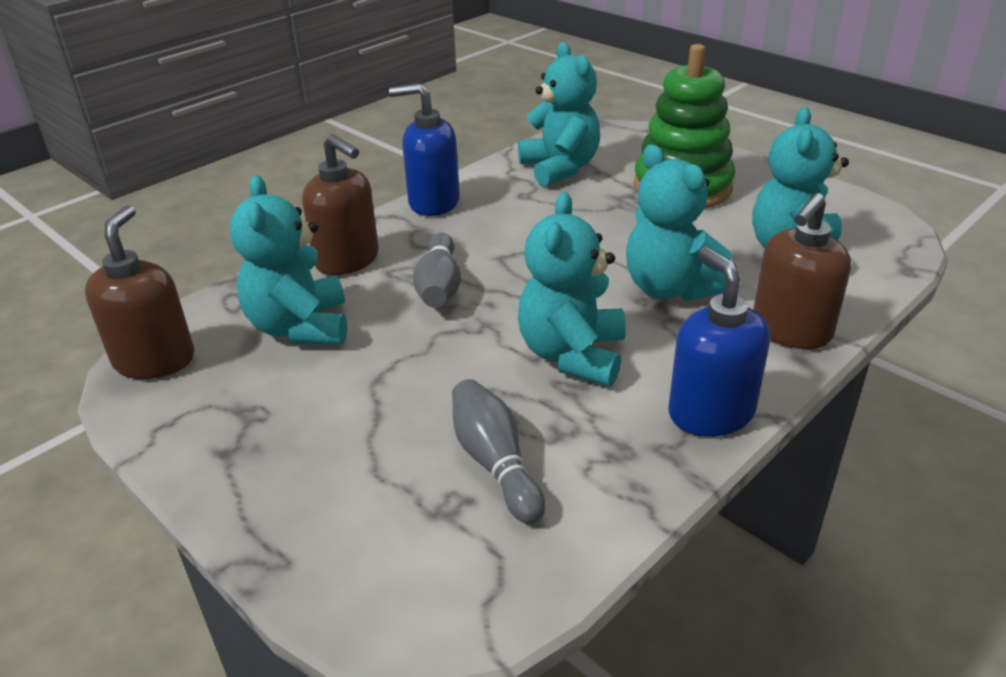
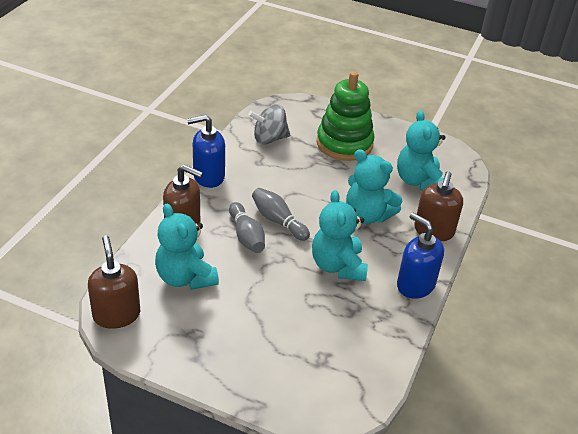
camera: 25 degrees left, 5 degrees up
grey bowling pin [452,379,545,524] -> grey bowling pin moved to [252,188,310,241]
turquoise teddy bear [518,42,600,186] -> grey spinning top [248,104,290,145]

